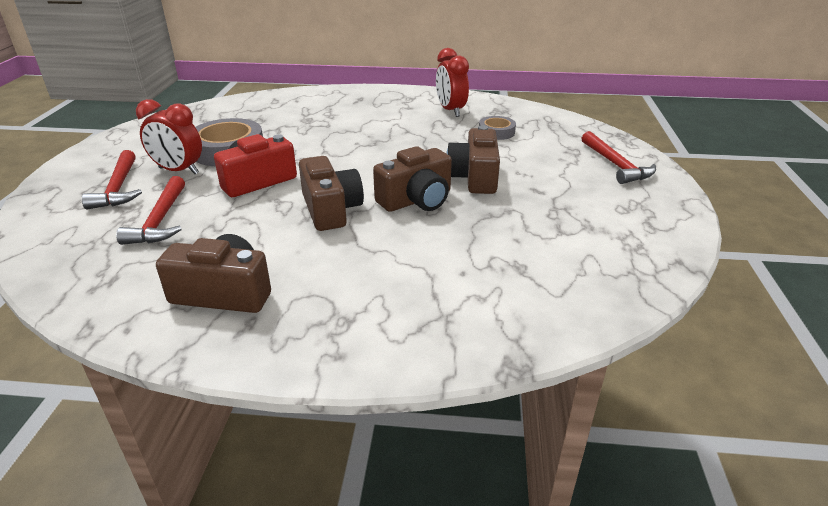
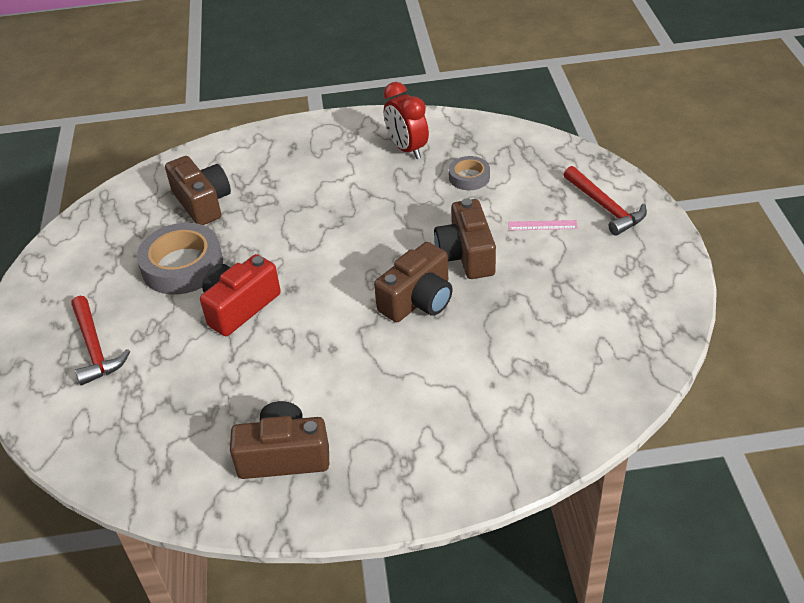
camera: 10 degrees left, 10 degrees up
red hammer [116,176,185,245] -> none
red clock [136,99,202,174] -> none
brown camera [299,156,364,231] -> brown camera moved to [165,156,231,225]
none -> pink ruler [508,220,578,230]

